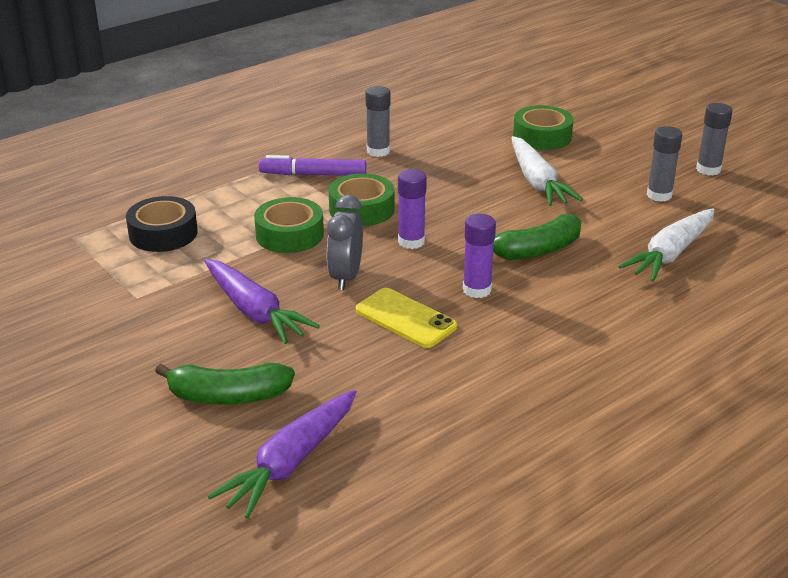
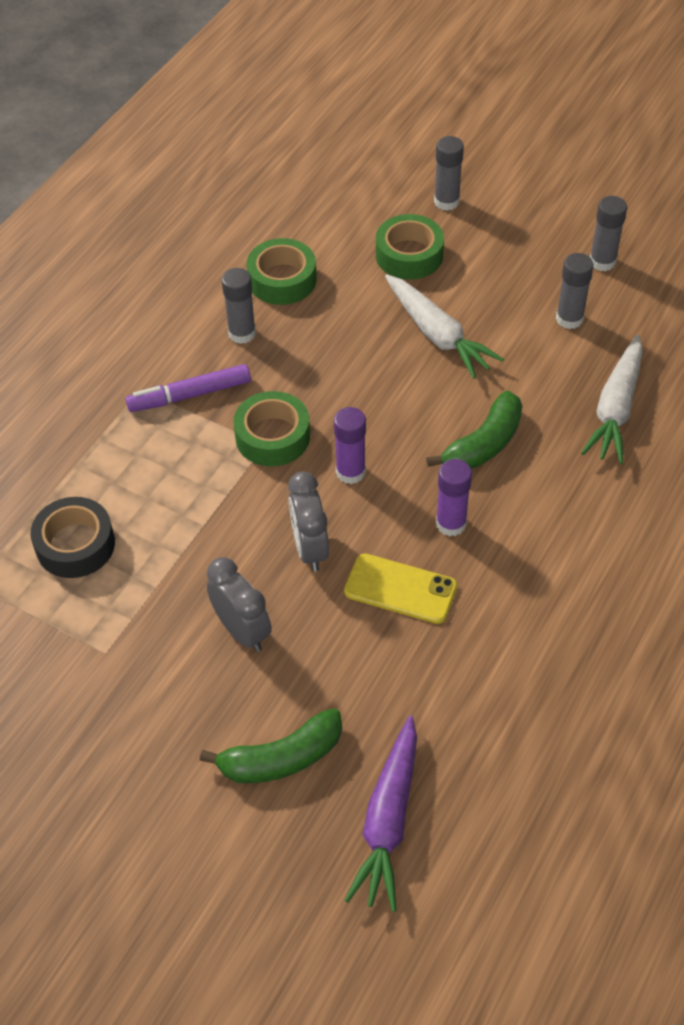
camera: 20 degrees left, 20 degrees up
purple carrot [204,259,320,344] -> grey clock [207,557,272,652]
green tape [254,197,324,253] -> green tape moved to [247,238,317,305]
none -> grey glue stick [434,136,464,211]

